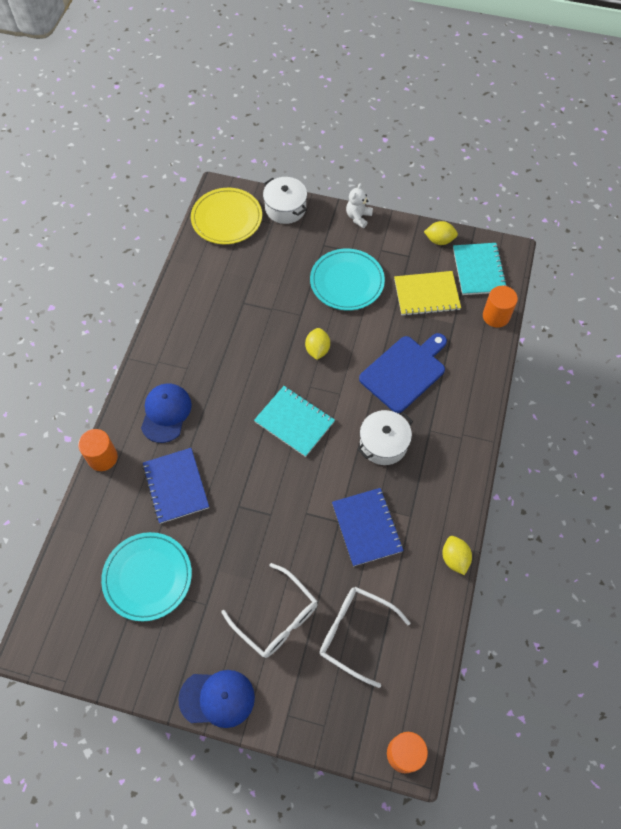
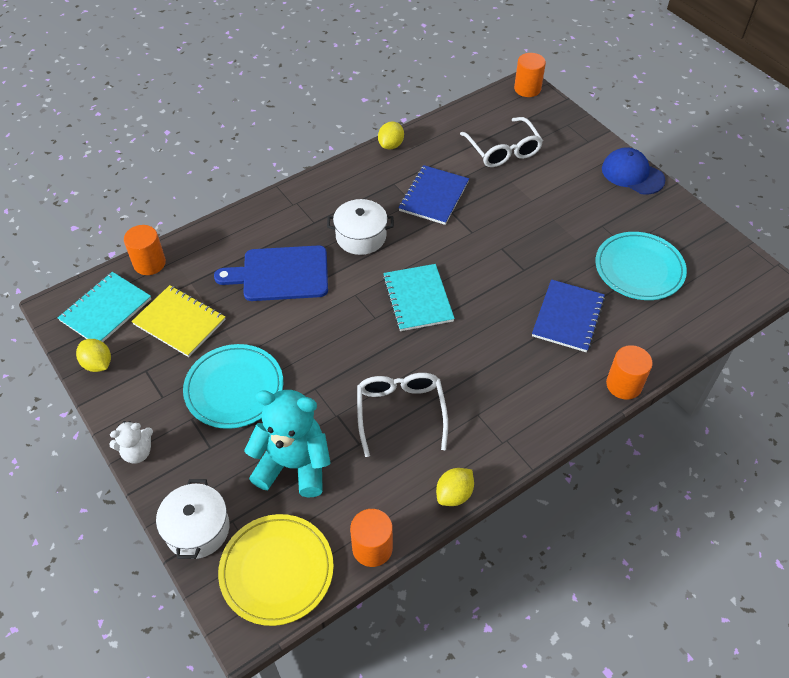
camera: 140 degrees left, 10 degrees down
blue cap [141,383,192,443] -> none
white glasses [221,563,318,658] -> white glasses moved to [357,373,448,457]
yellow lemon [305,328,330,360] -> yellow lemon moved to [436,468,474,506]
none -> turquoise teddy bear [244,390,331,498]
none -> orange cylinder [350,509,393,567]

